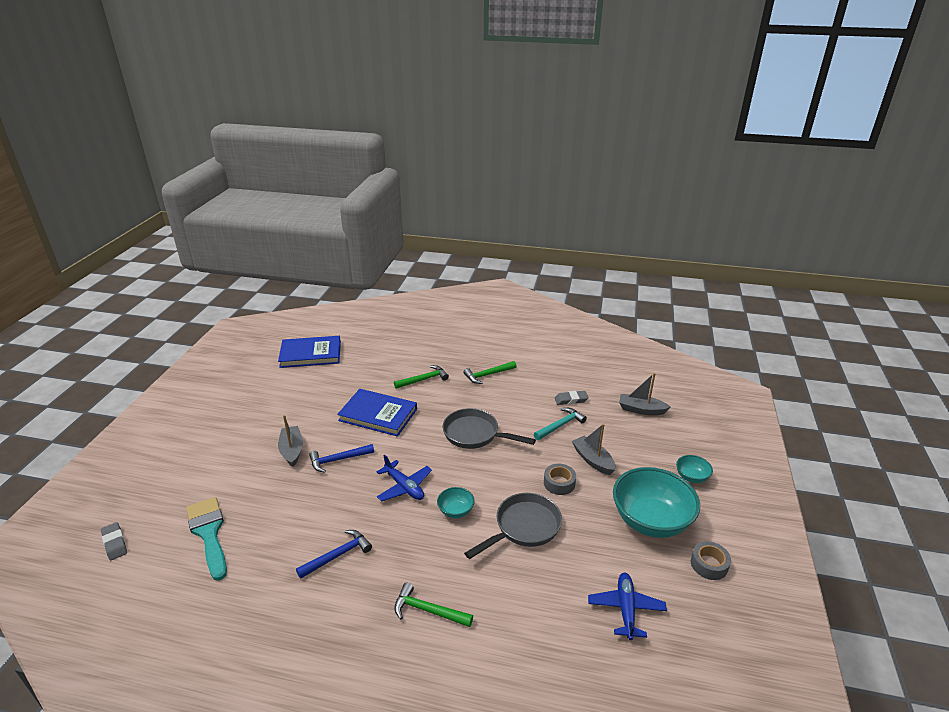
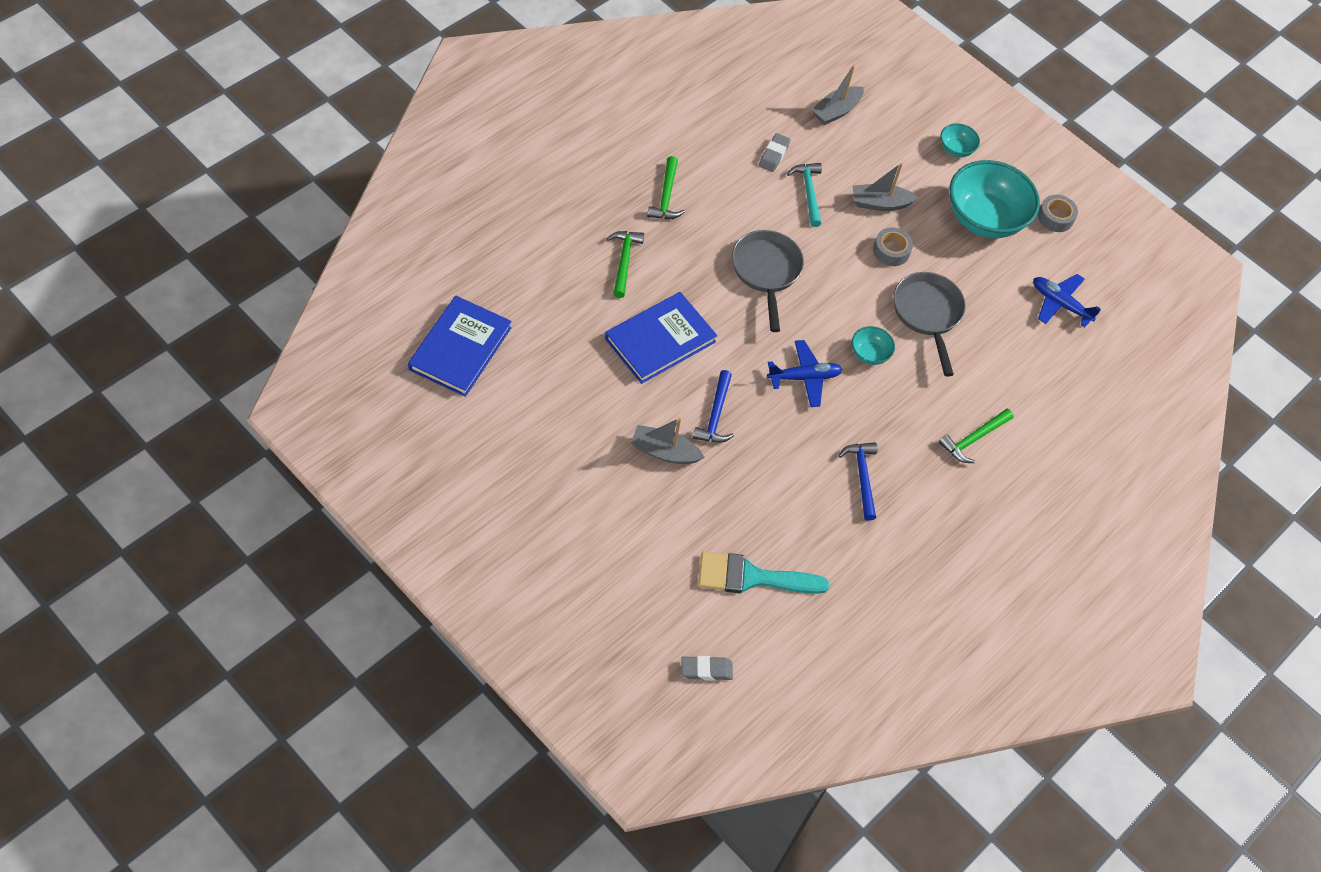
camera: 65 degrees left, 25 degrees up
grey pan [443,408,536,449] -> grey pan turned 120 degrees clockwise [732,230,804,332]

